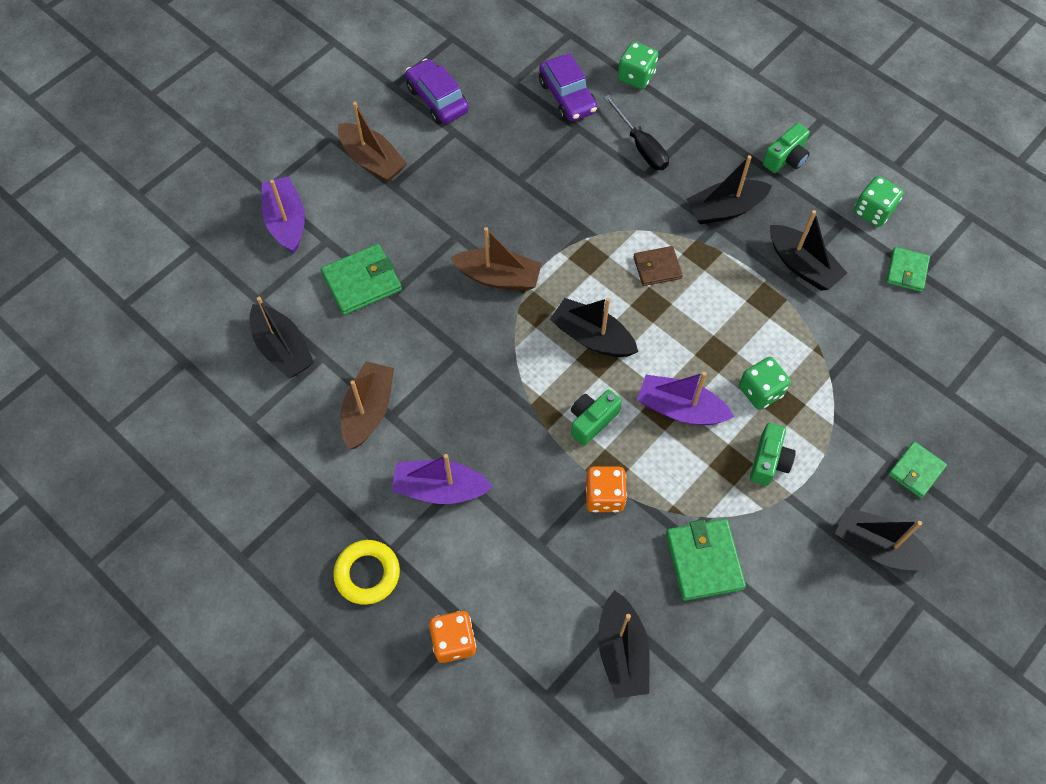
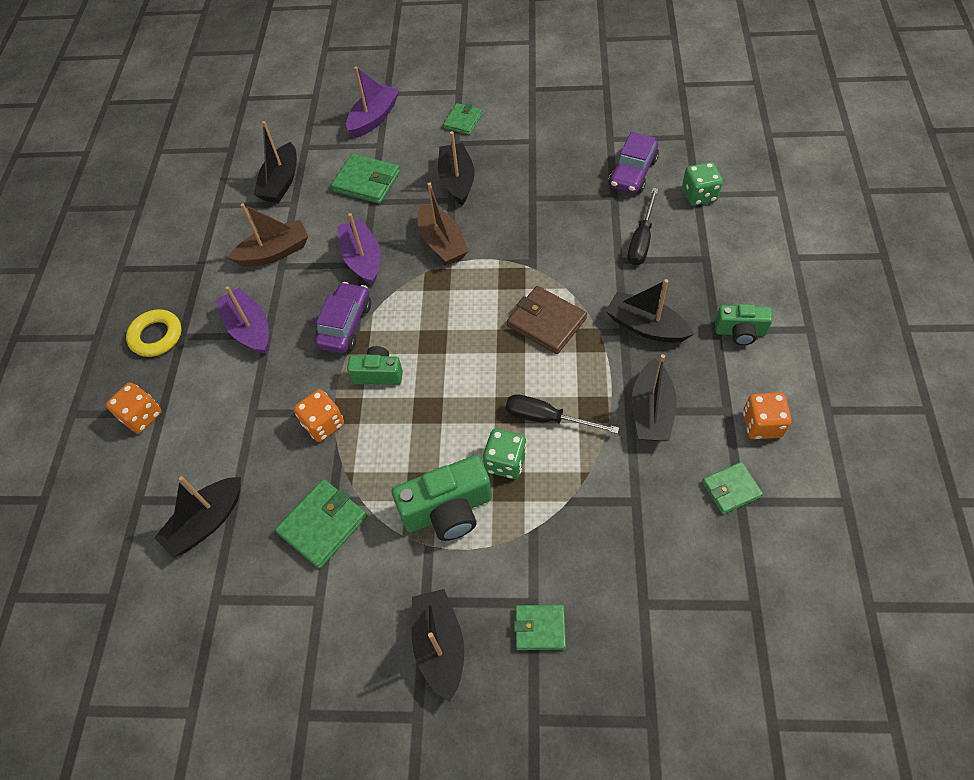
camera: 55 degrees right, 5 degrees down
brown boat [338,102,407,182] -> green wallet [443,103,483,135]
purple car [405,59,469,124] -> purple car moved to [315,282,371,353]
black boat [550,298,638,357] -> black boat moved to [438,131,475,206]
brown wallet [634,246,683,286] -> brown wallet [507,286,587,354], size x1.55
purple boat [637,372,734,425] -> purple boat moved to [337,213,380,285]
green camera [750,423,796,486] -> green camera [392,455,492,541], size x1.66
green dice [854,176,903,227] -> orange dice [743,392,792,439]
none -> black screwdriver [506,394,619,434]

